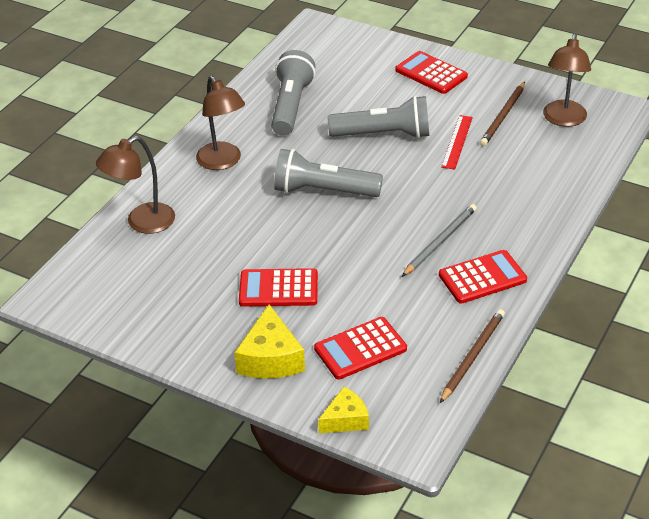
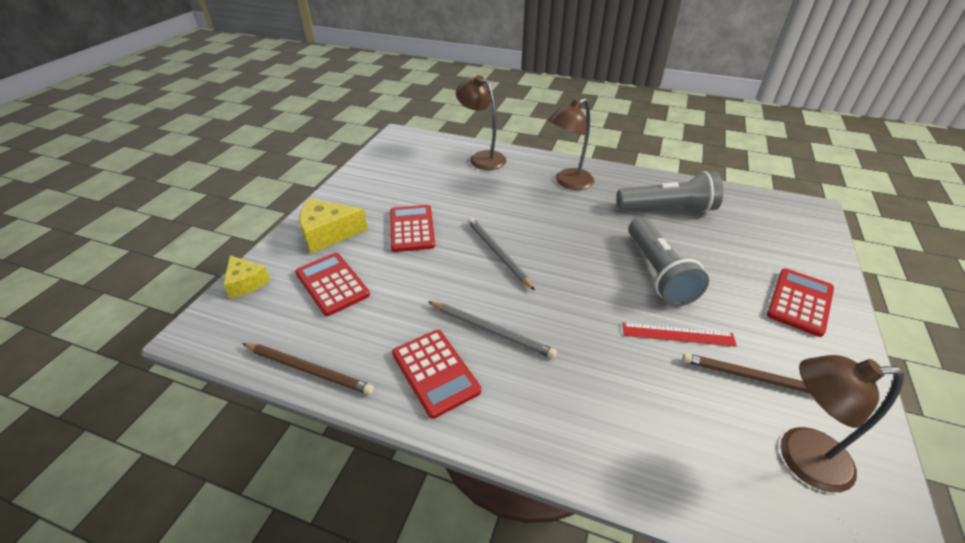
camera: 80 degrees right, 0 degrees up
grey flashlight [274,149,383,197] -> none
none -> grey pencil [468,218,535,290]

